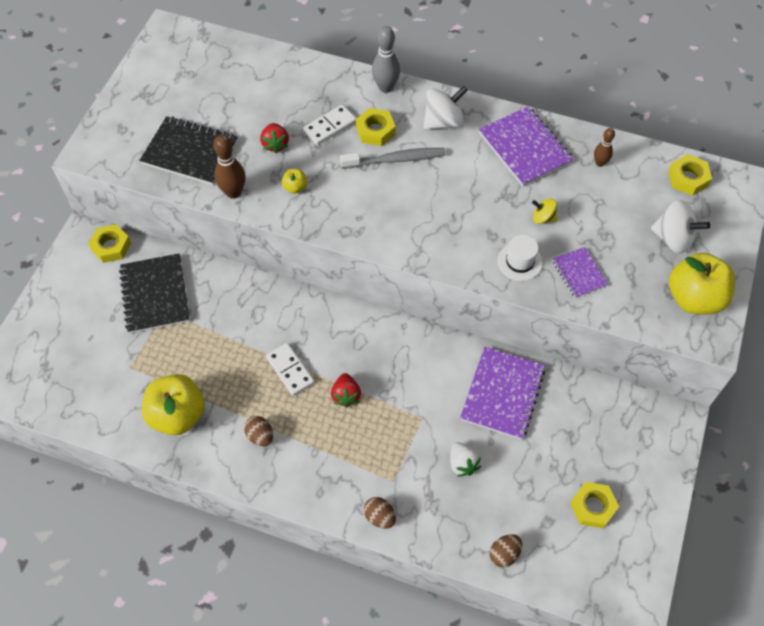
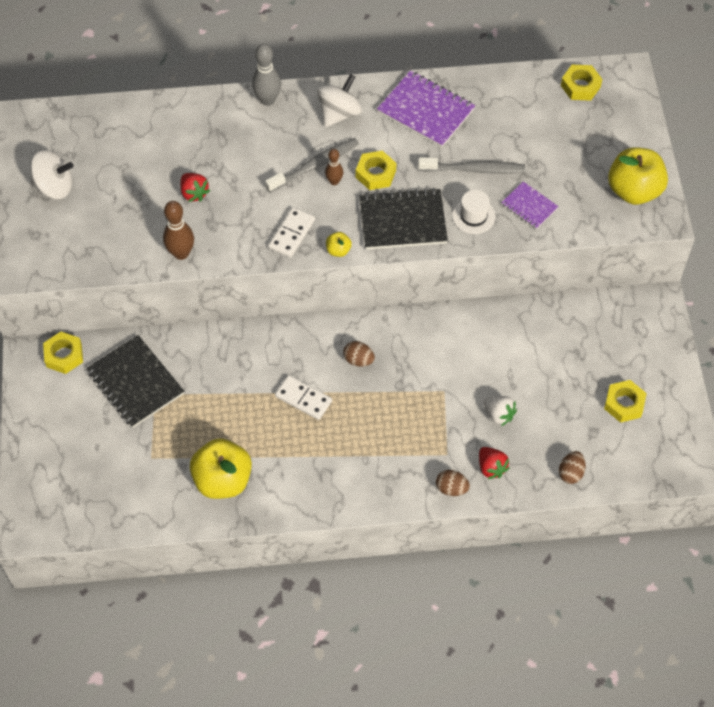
camera: 25 degrees left, 0 degrees up
black notebook [139,116,238,185] -> black notebook moved to [359,188,448,250]
brown egg [244,416,273,446] -> brown egg moved to [343,341,375,367]
yellow apple [282,169,307,194] -> yellow apple moved to [326,232,352,257]
white domino [303,105,356,145] -> white domino moved to [268,207,315,258]
red strawberry [331,373,361,407] -> red strawberry moved to [479,447,510,479]
yellow nut [356,108,396,146] -> yellow nut moved to [356,151,396,190]
purple notebook [460,347,545,440] -> none
yellow spinning top [532,198,557,224] -> grey toothbrush [418,157,525,174]
brown bowling pin [594,128,615,167] -> brown bowling pin moved to [325,149,343,185]
white spinning top [651,200,710,254] -> white spinning top moved to [30,150,74,199]

